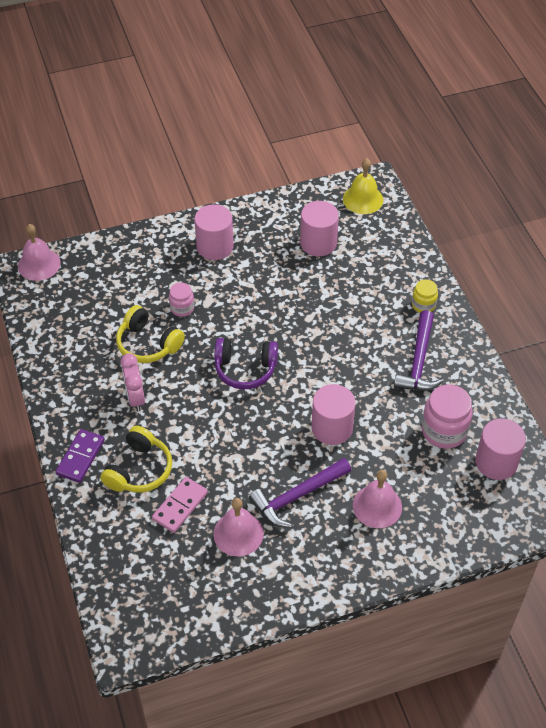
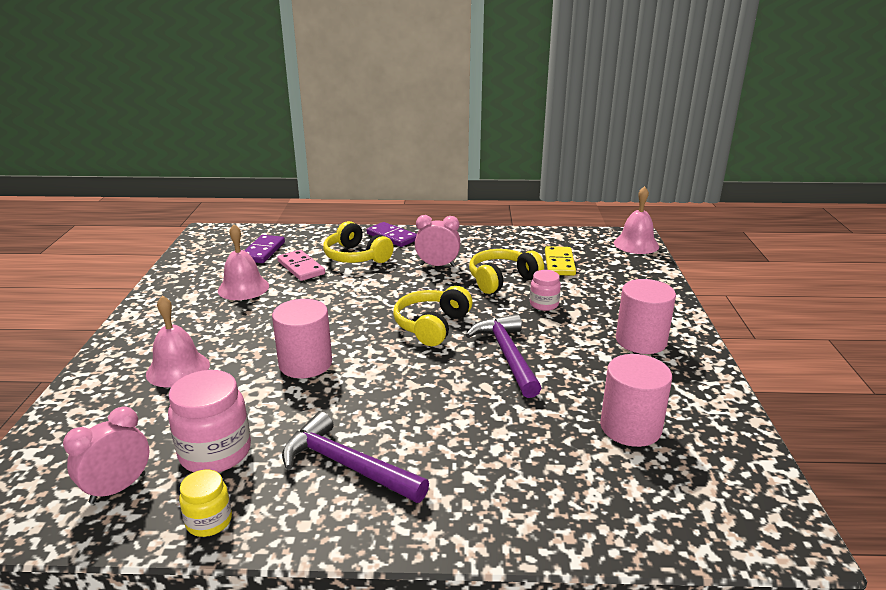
camera: 110 degrees right, 25 degrees down
purple headphones [214,338,278,389] -> yellow headphones [393,286,473,346]
purple hammer [249,458,351,528] -> purple hammer moved to [466,314,541,398]
yellow bell [343,158,383,214] -> none
yellow jar [412,279,438,313] -> yellow jar moved to [179,470,232,537]
pink cylinder [475,418,526,480] -> pink clock [63,406,149,504]
none -> purple domino [244,235,285,263]
none -> yellow domino [545,246,576,276]

